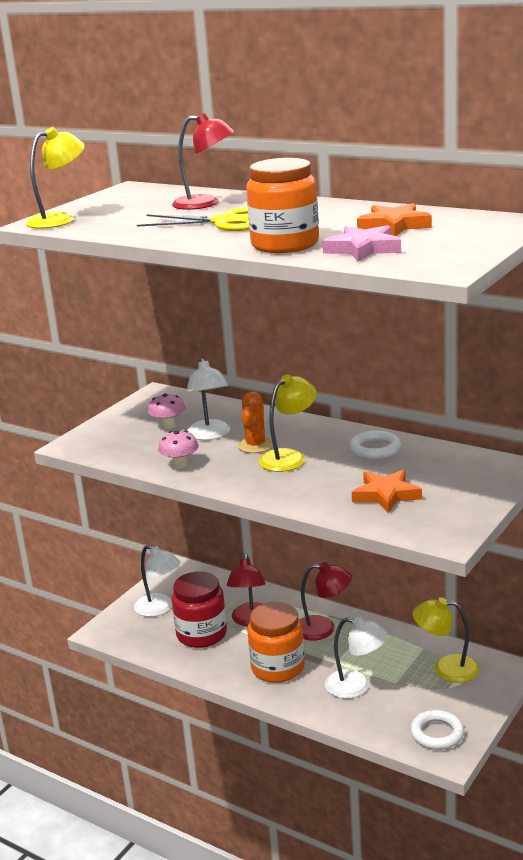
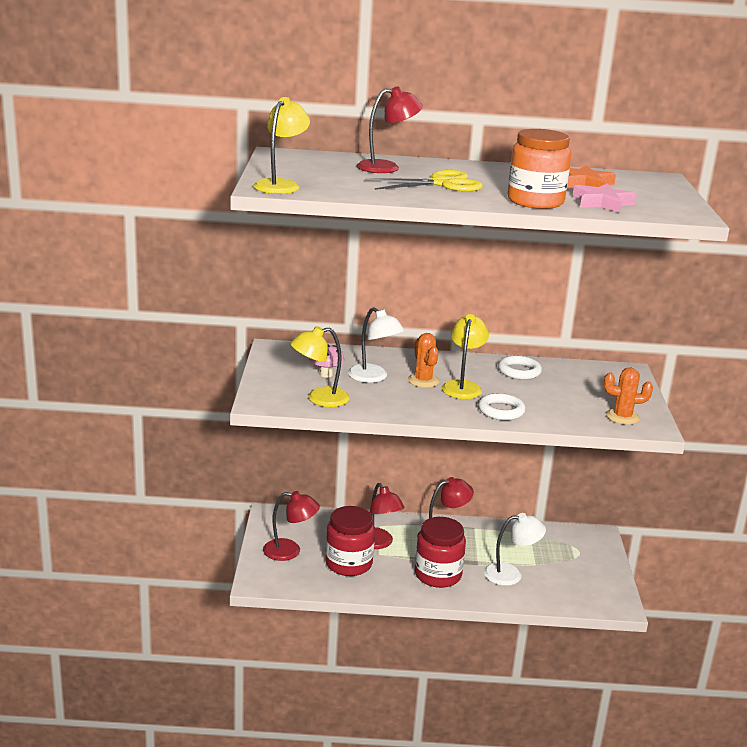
camera: 35 degrees left, 0 degrees up
white lamp [134,545,181,617] -> red lamp [263,491,320,561]
pink mushroom [158,430,199,469] -> none
orange jar [247,602,305,683] -> red jar [415,517,466,588]
orange star [352,470,422,514] -> none
white ring [410,710,464,750] -> white ring moved to [478,393,526,420]
yellow lamp [413,597,479,683] -> yellow lamp moved to [290,326,350,407]
none -> orange cactus [604,367,653,425]

